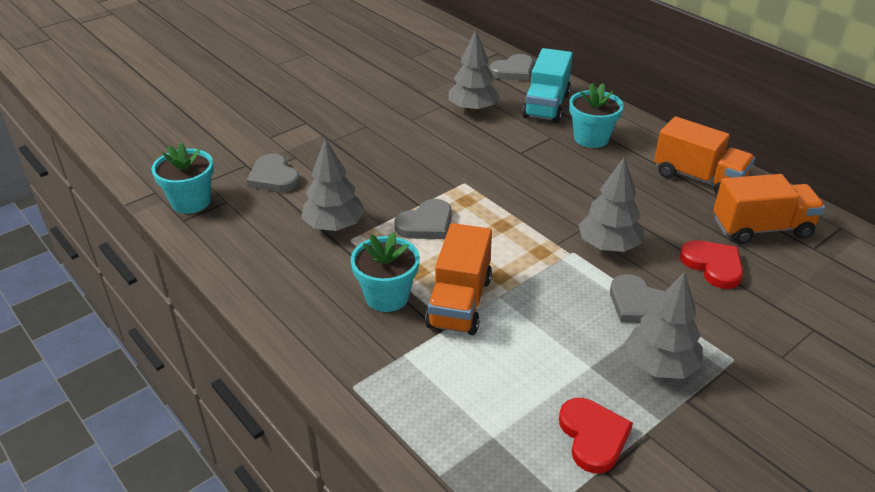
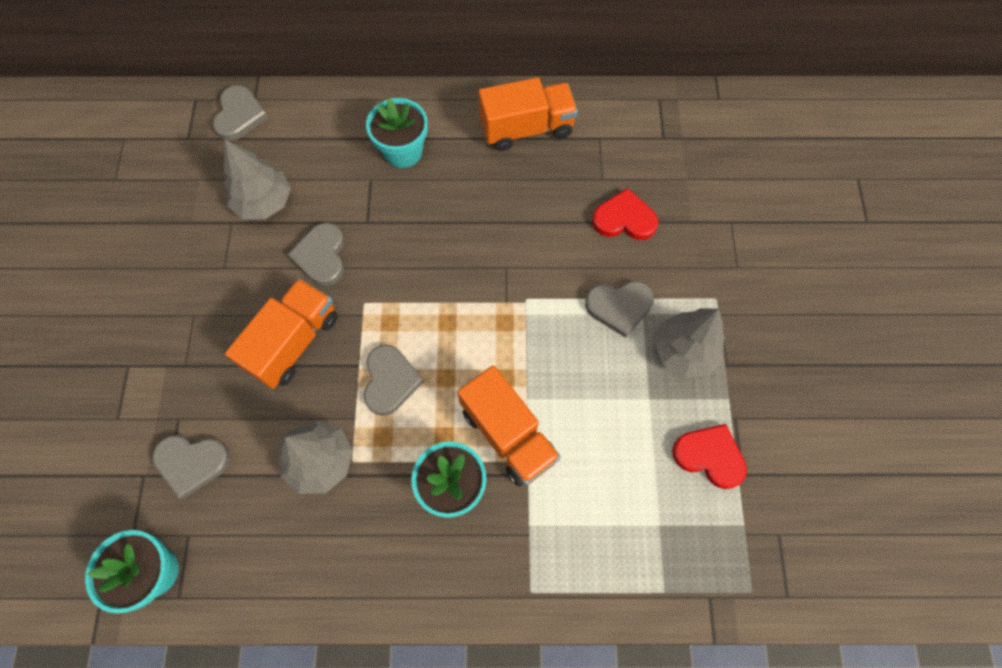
camera: 50 degrees left, 30 degrees up
turquoise truck [522,48,573,123] -> none
grey tree [578,157,644,252] -> none
orange truck [713,174,825,244] -> orange truck moved to [225,278,338,389]
none -> grey heart [288,223,344,286]

